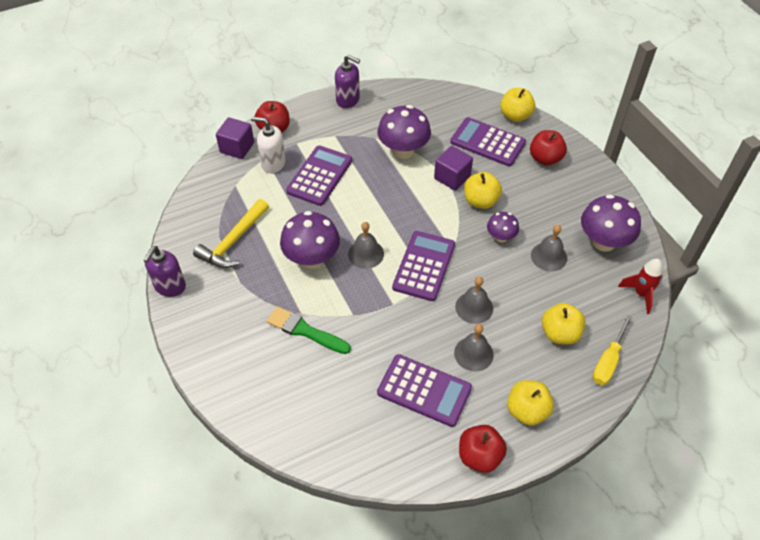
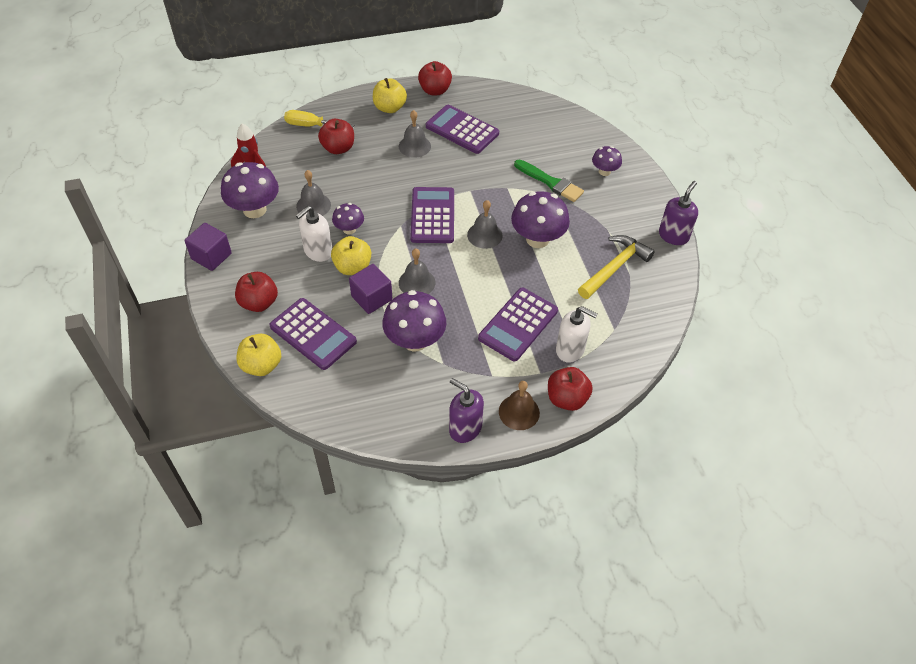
camera: 170 degrees left, 0 degrees up
purple cube [216,117,254,159] -> purple cube moved to [184,223,232,271]
purple calculator [392,231,455,301] -> purple calculator turned 150 degrees clockwise [411,187,454,243]
grey bell [455,277,493,324] -> grey bell moved to [399,248,435,294]
yellow apple [542,303,585,344] -> red apple [318,119,354,154]
yellow screwdriver [593,315,632,385] -> yellow screwdriver turned 120 degrees counterclockwise [284,110,354,128]
none -> white soap dispenser [296,206,332,262]
none -> brown bell [499,381,540,430]
none -> purple mushroom [592,146,622,176]

